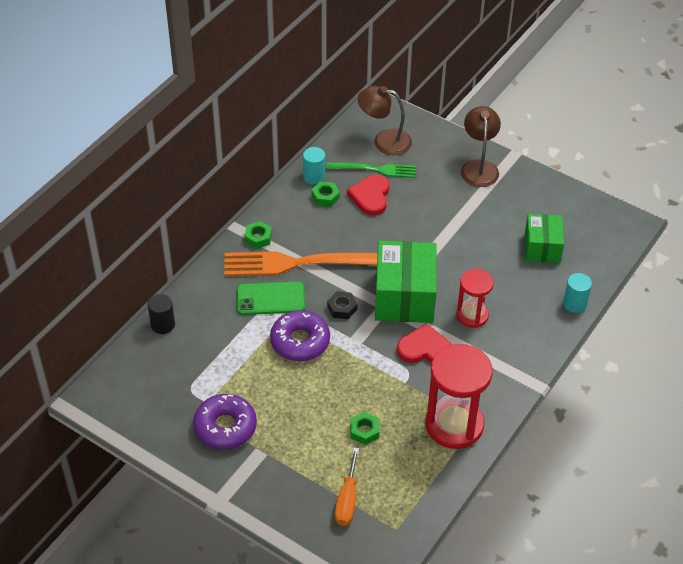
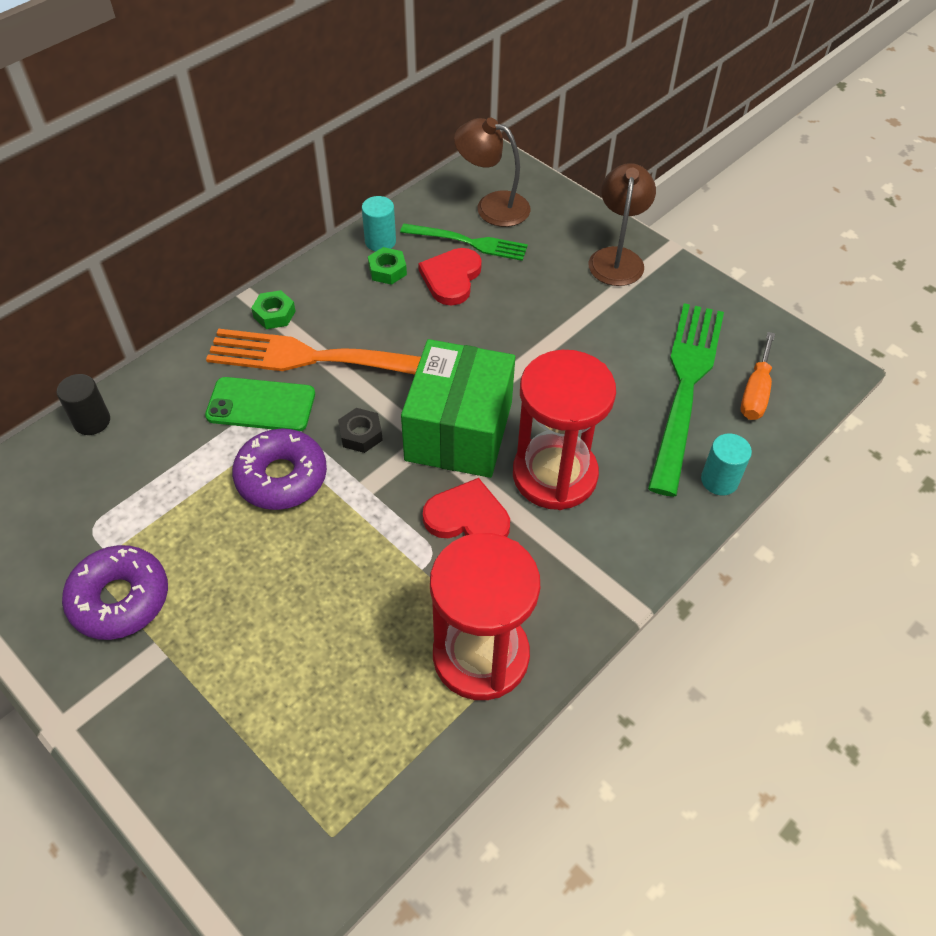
camera: 10 degrees right, 5 degrees up
orange screwdriver [335,448,359,526] -> orange screwdriver moved to [741,332,775,420]
green nut [350,412,380,445] -> none
red hourglass [456,269,494,328] -> red hourglass [513,350,616,510], size x1.69
green box [525,214,564,263] -> green fork [648,303,724,497]

